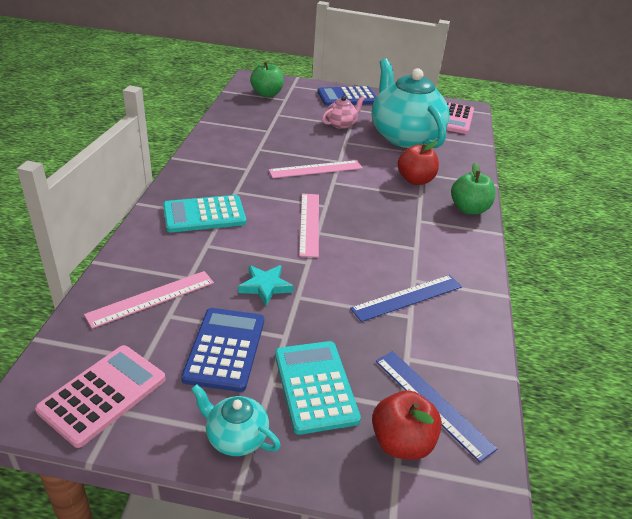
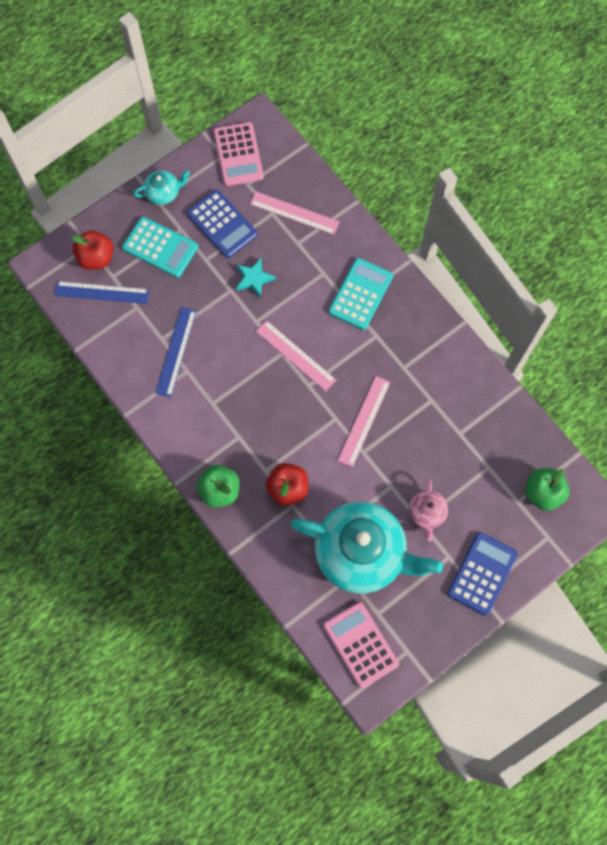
camera: 135 degrees right, 35 degrees up
pink ruler [84,271,214,329] -> pink ruler turned 75 degrees counterclockwise [250,191,340,235]

